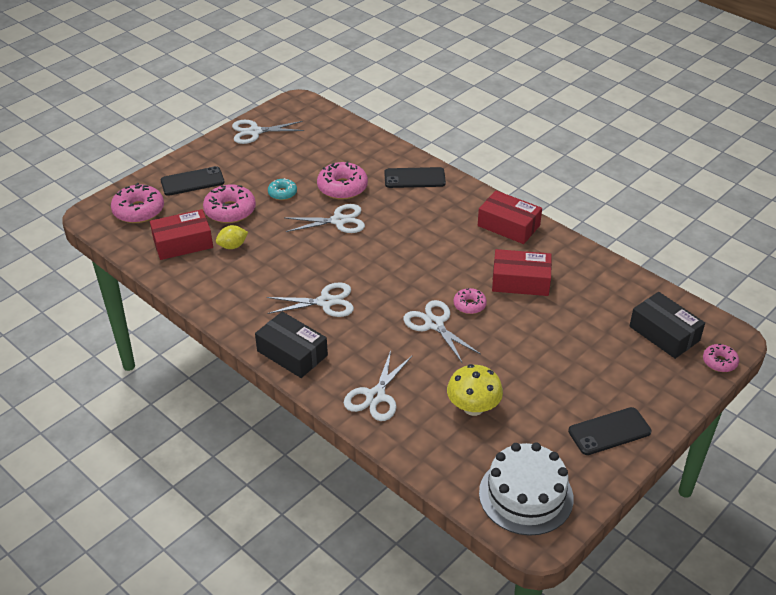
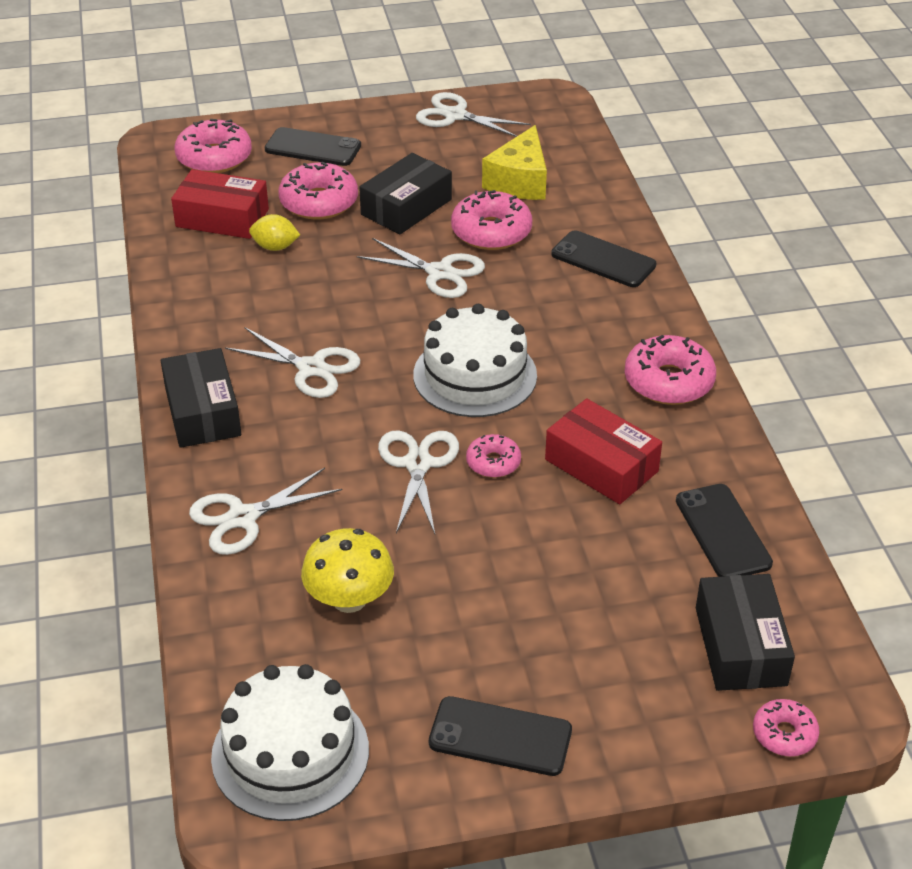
camera: 35 degrees right, 0 degrees up
turquoise donut [268,178,297,200] -> black box [359,153,452,234]
red box [478,190,542,244] -> pink donut [625,335,716,405]
none -> white cake [413,304,537,417]
none -> yellow cheese [482,125,547,200]
none -> black phone [676,484,773,577]

